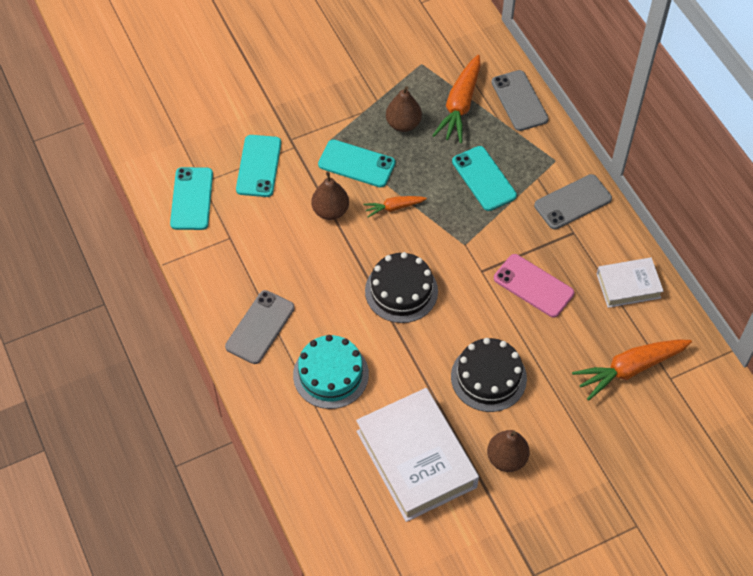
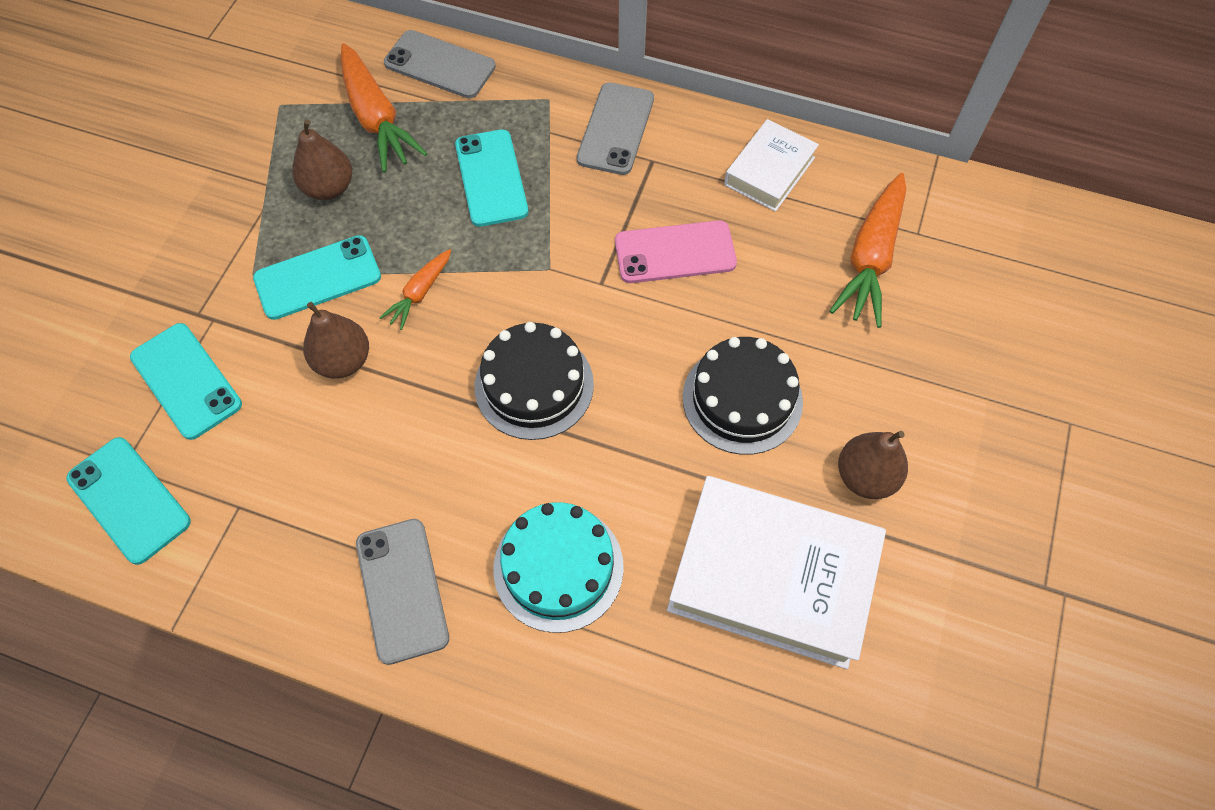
camera: 45 degrees left, 5 degrees up
turquoise phone [452,146,517,211] -> turquoise phone turned 60 degrees clockwise [455,129,528,227]

